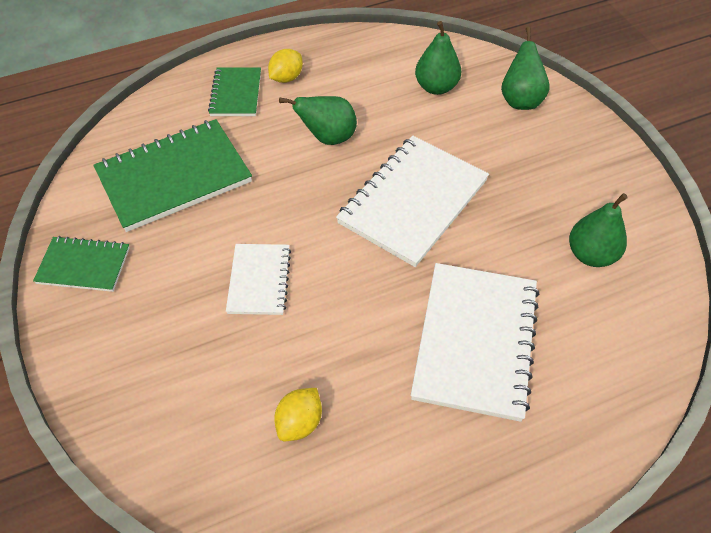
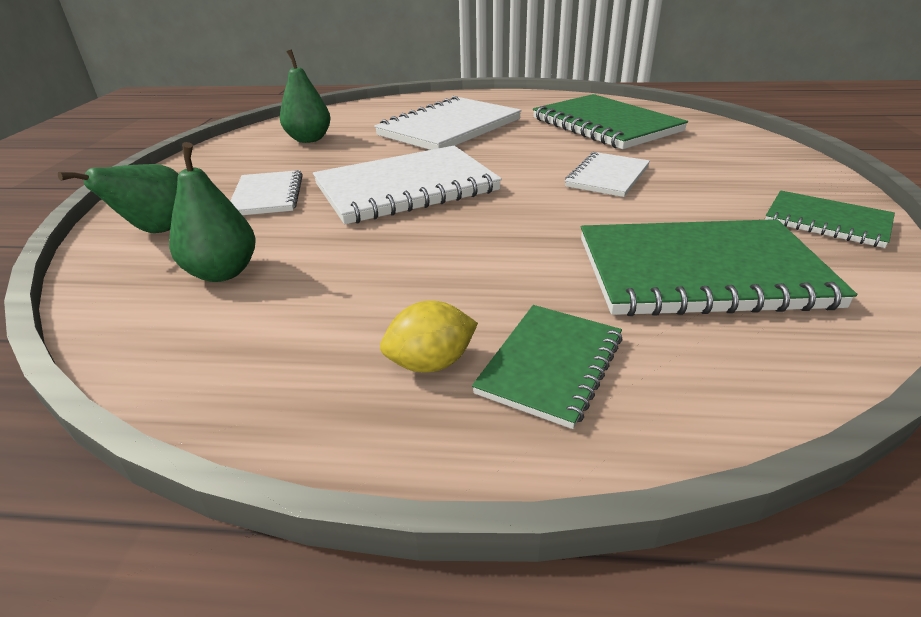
camera: 150 degrees left, 20 degrees down
yellow lemon [274,388,322,441] -> green notebook [533,94,688,149]
green pear [279,96,357,145] -> none
none -> white notebook [230,170,303,215]

